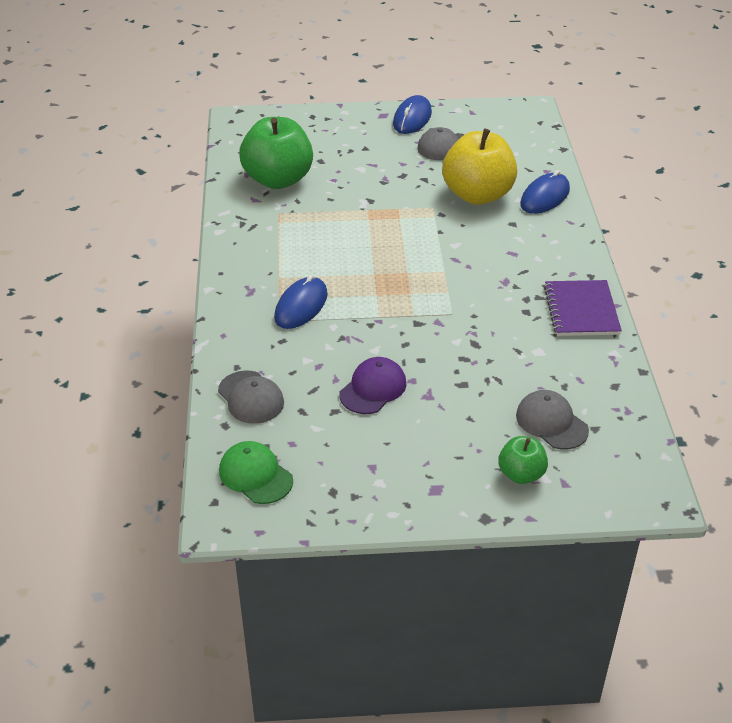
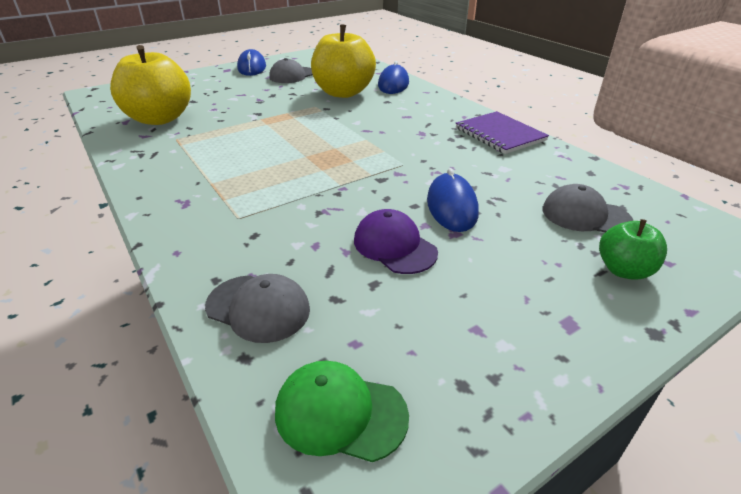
camera: 30 degrees left, 5 degrees down
green apple [239,117,313,189] -> yellow apple [110,45,191,125]
blue mouse [274,274,328,329] -> blue mouse moved to [427,168,479,232]
purple cap [339,357,406,414] -> purple cap turned 45 degrees counterclockwise [354,209,438,274]

